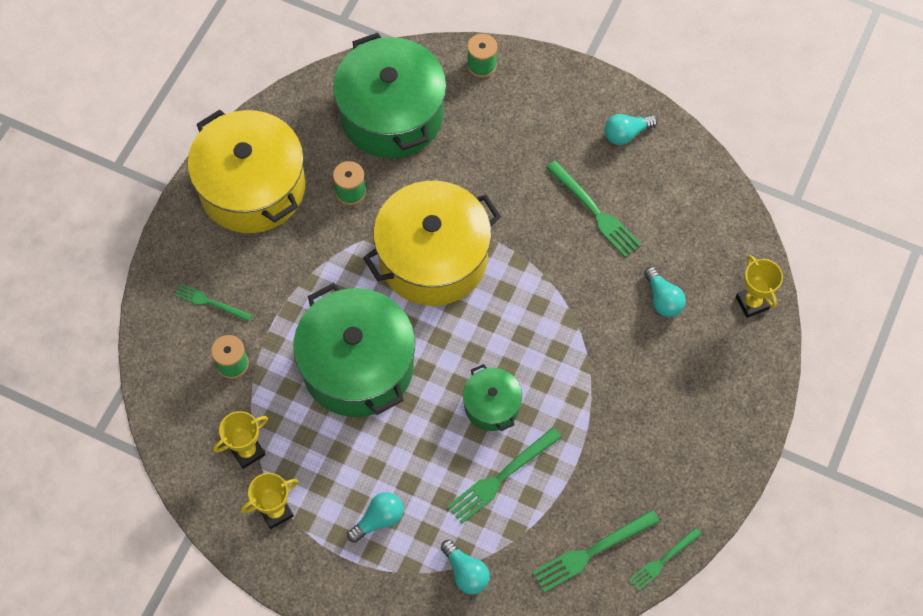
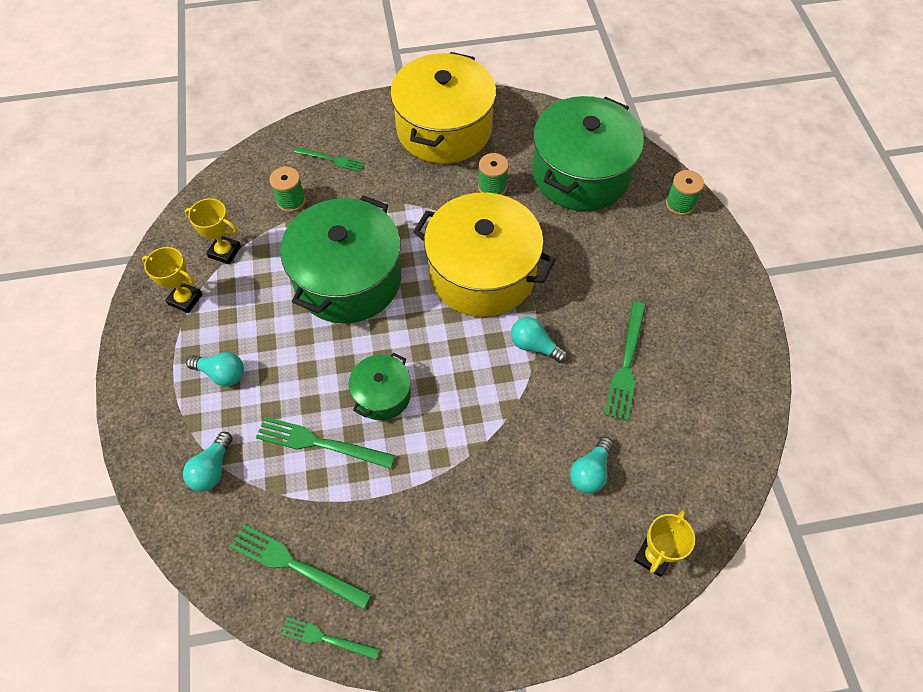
camera: 55 degrees right, 5 degrees down
green fork [174,284,252,322] -> green fork turned 120 degrees clockwise [294,147,365,172]
turquoise light bulb [604,114,658,145] -> turquoise light bulb moved to [511,317,568,363]

